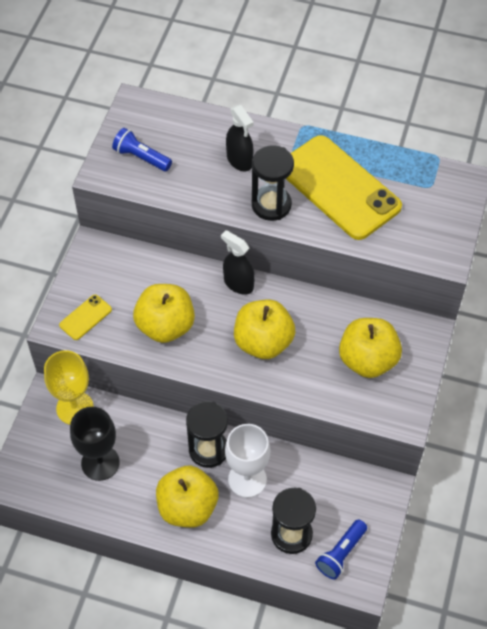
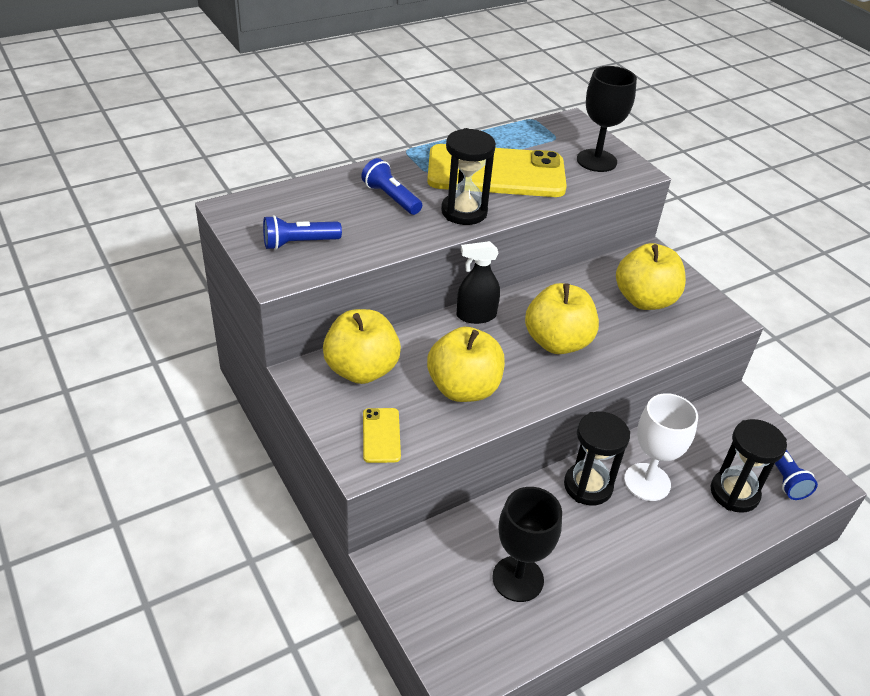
camera: 50 degrees left, 15 degrees down
yellow goblet [44,350,94,425] -> none
yellow apple [156,465,219,528] -> yellow apple moved to [323,309,401,384]
black spray bottle [226,105,254,171] -> blue flashlight [361,158,422,215]
none -> black goblet [577,66,637,172]

